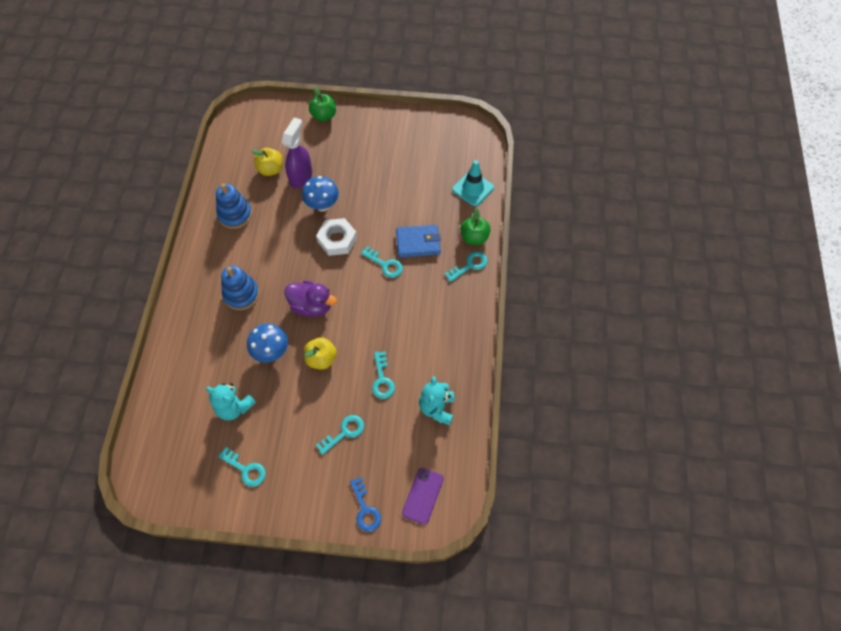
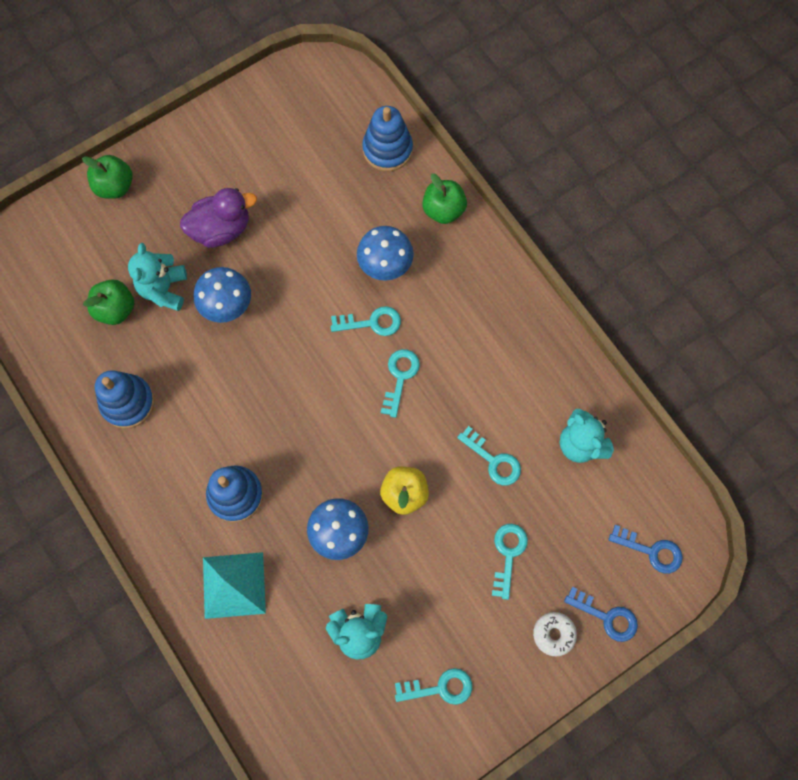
camera: 40 degrees left, 10 degrees up
yellow apple [251,148,283,176] -> green apple [83,280,134,325]
purple spray bottle [282,117,312,189] -> turquoise teddy bear [128,243,187,311]
purple duck [284,281,337,317] -> purple duck moved to [180,188,257,248]
white nut [316,218,357,256] -> none
blue wallet [396,225,441,258] -> blue mushroom [357,226,414,281]
purple phone [402,468,444,525] -> blue key [608,525,683,574]
turquoise key [445,251,488,282] -> turquoise key moved to [381,349,420,418]
turquoise traffic cone [452,160,494,206] -> blue stacking toy [362,106,413,172]
none -> turquoise pyramid [203,552,266,619]
none -> white donut [533,612,577,657]

